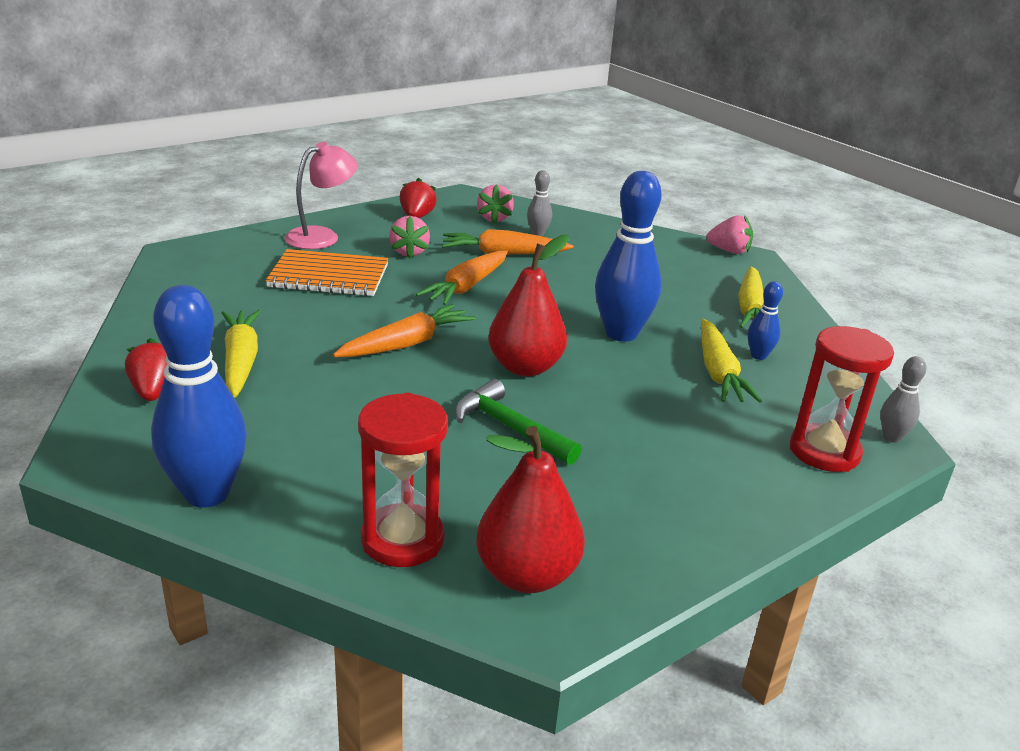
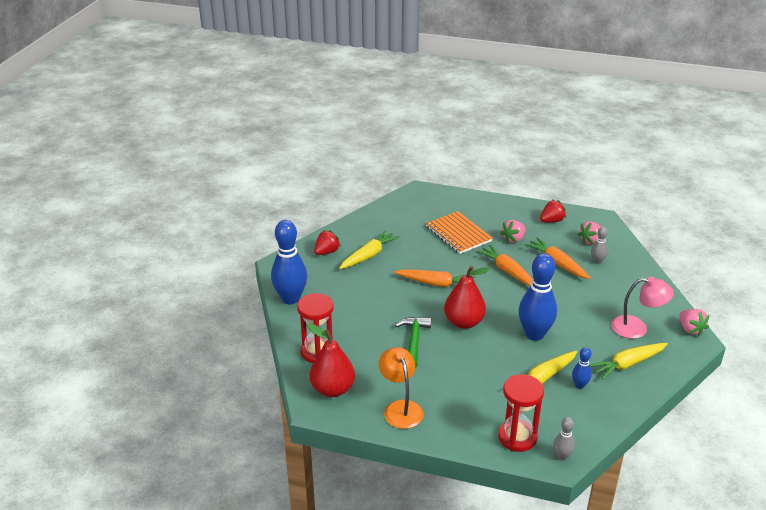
camera: 55 degrees right, 5 degrees up
pink lamp [284,142,357,249] -> pink lamp moved to [611,277,674,339]
orange carrot [416,250,508,305] -> orange carrot turned 60 degrees clockwise [476,245,533,286]
none -> orange lamp [379,347,423,429]

